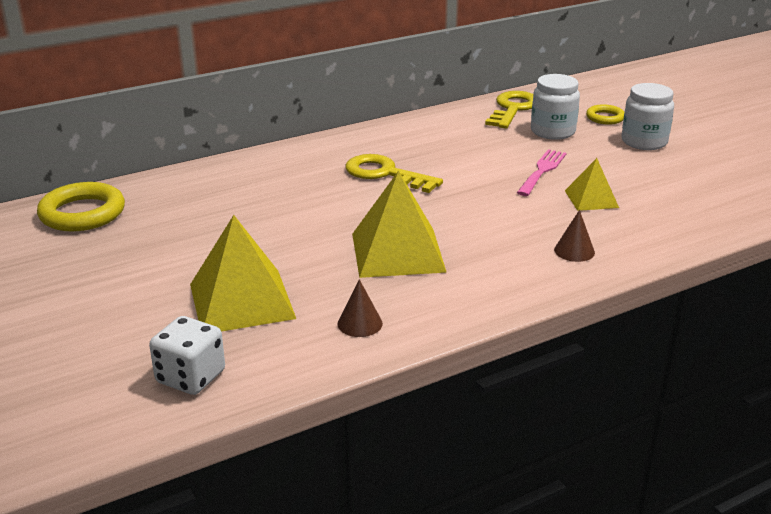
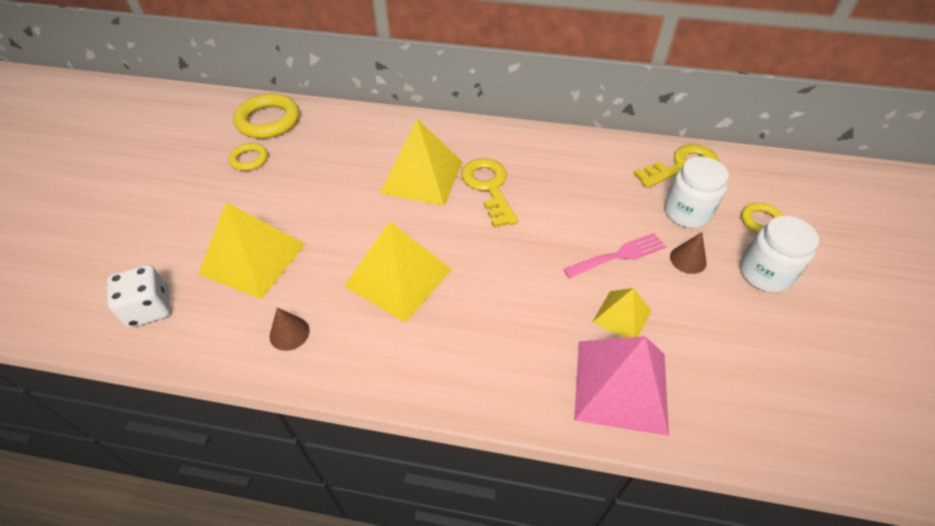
camera: 40 degrees right, 20 degrees up
brown cone [554,210,595,262] -> brown cone moved to [670,232,707,274]
none -> yellow ring [229,143,268,171]
none -> yellow pyramid [380,119,462,206]
none -> pink pyramid [574,336,669,436]

